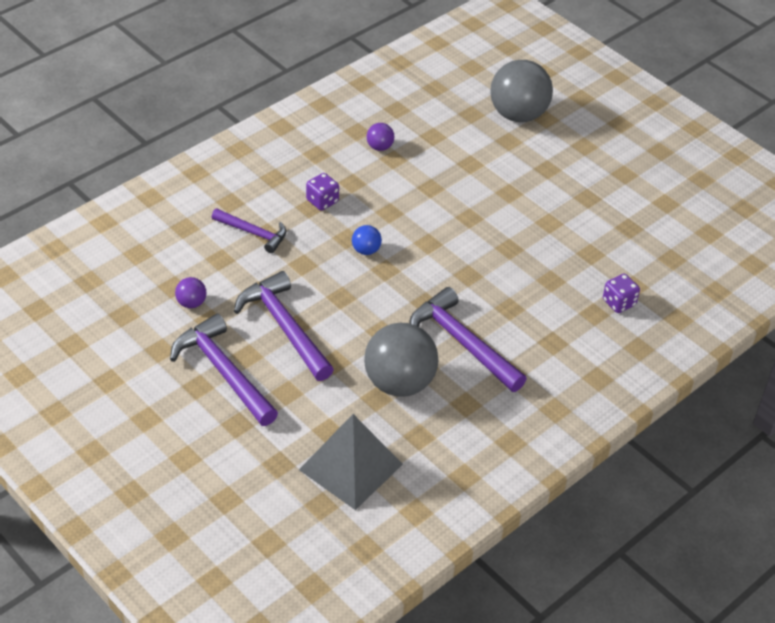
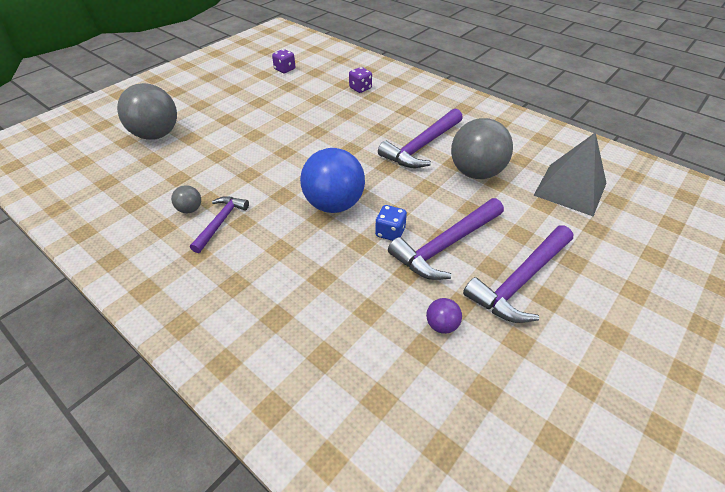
camera: 95 degrees left, 0 degrees up
purple hammer [212,209,286,253] -> purple hammer moved to [190,196,249,253]
purple dice [306,173,339,211] -> purple dice moved to [272,49,295,73]
blue ball [352,225,382,255] -> blue ball [300,148,365,213], size x2.27
purple ball [367,123,394,151] -> grey ball [171,185,201,213]
none -> blue dice [375,205,407,241]

